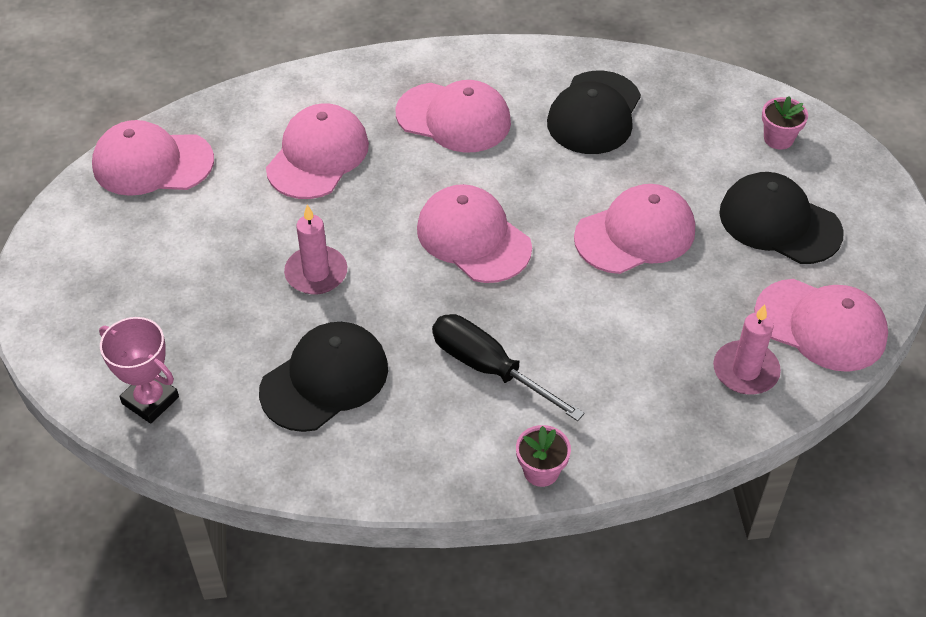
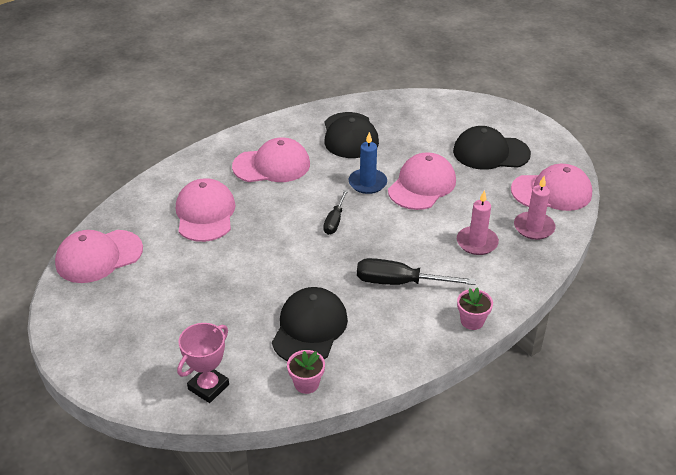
camera: 30 degrees left, 10 degrees down
pink trophy [99,317,179,424] -> pink trophy turned 60 degrees counterclockwise [177,323,229,403]
pink candle [284,205,347,294] -> pink candle moved to [457,190,499,255]
pink cap [417,184,532,283] -> black screwdriver [323,190,348,235]
pink flower pot [762,96,808,150] -> pink flower pot moved to [287,350,325,394]
none -> blue candle [349,132,387,194]

